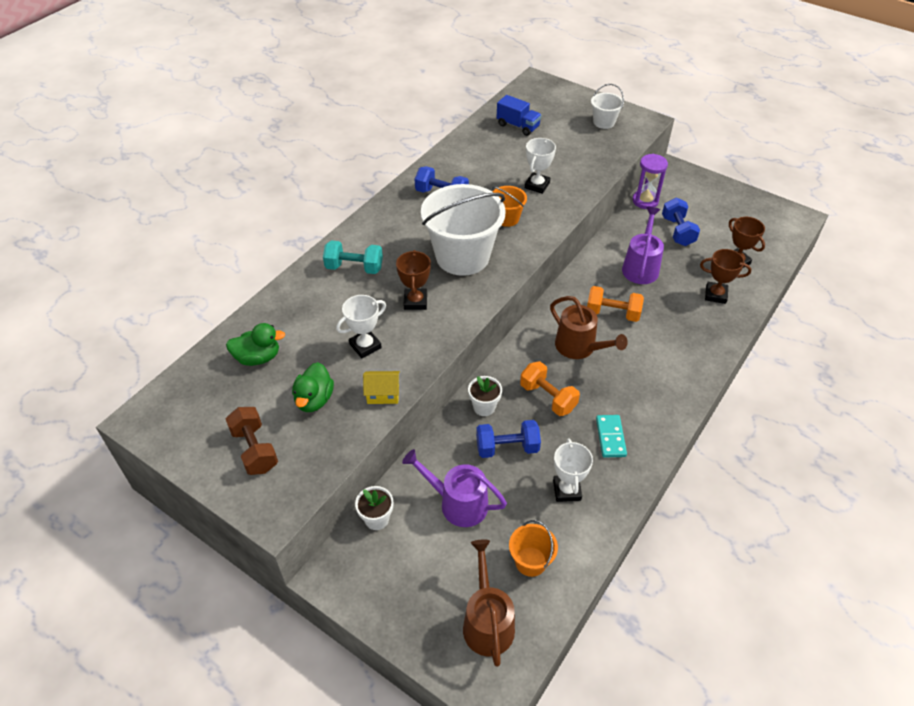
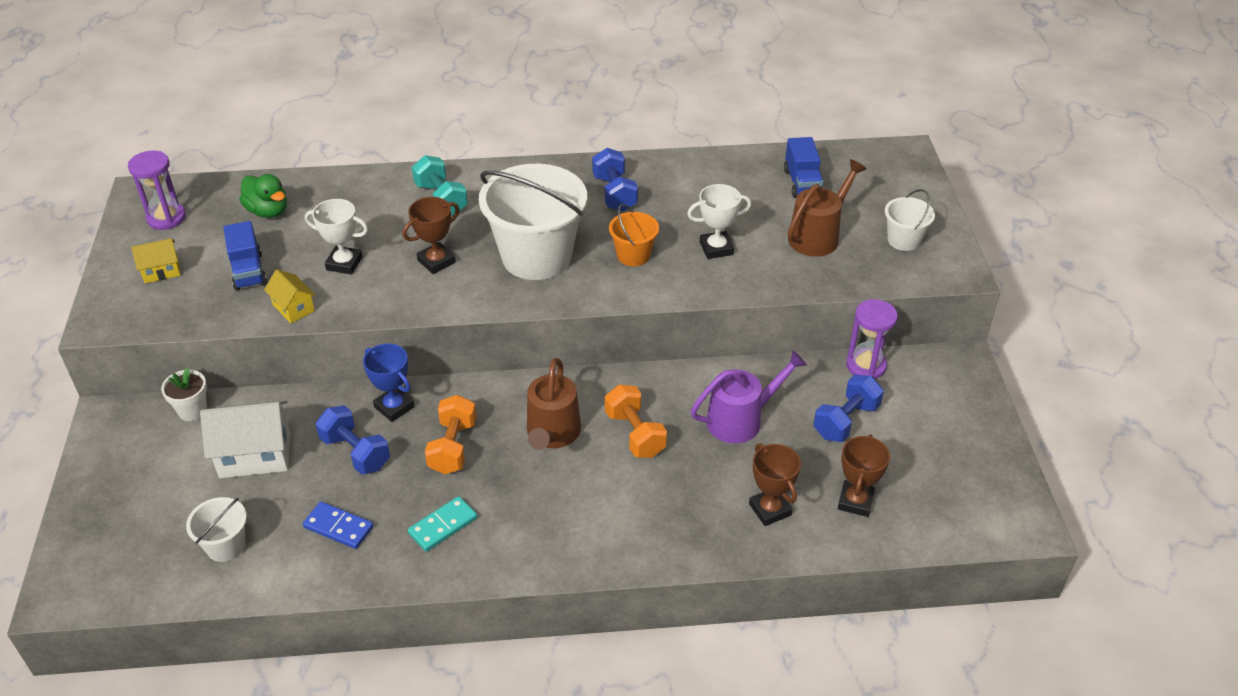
camera: 50 degrees right, 5 degrees down
brown dumbbell [226,407,278,475] -> yellow house [131,238,181,283]
green duck [292,362,334,412] -> blue truck [223,221,267,290]
purple watering can [402,449,507,527] -> white house [200,401,290,478]
brown watering can [463,539,515,667] -> brown watering can moved to [788,159,866,257]
white flower pot [468,376,502,416] -> blue trophy [363,343,415,422]
orange bucket [509,520,558,577] -> white bucket [186,497,247,562]
white trophy [553,438,593,502] -> blue domino [303,502,373,549]
none -> purple hourglass [128,150,186,230]

